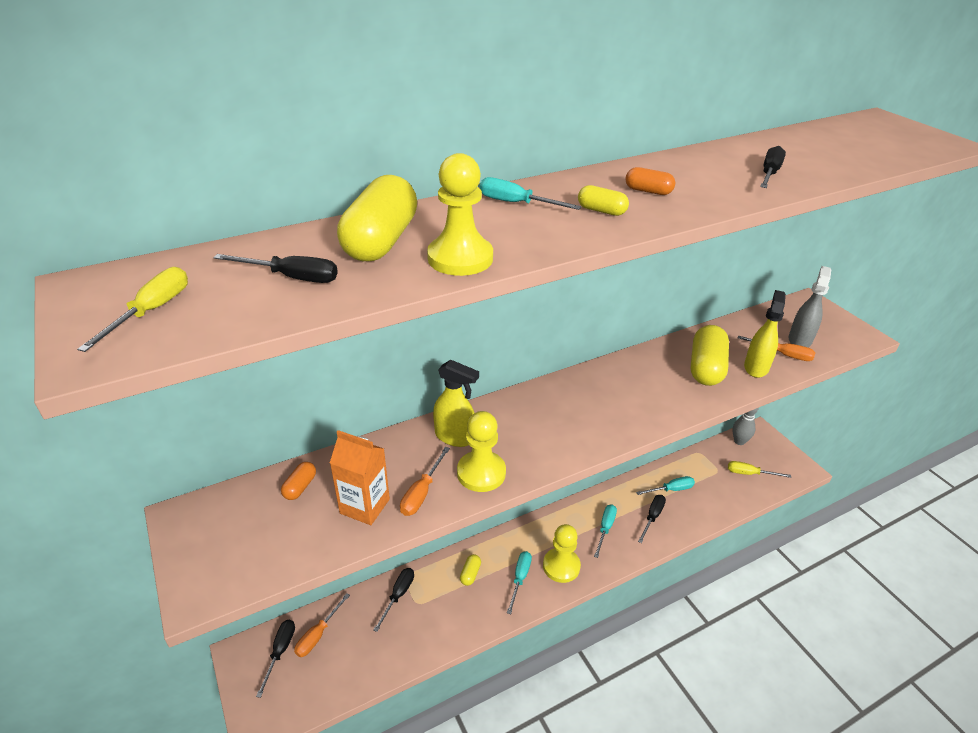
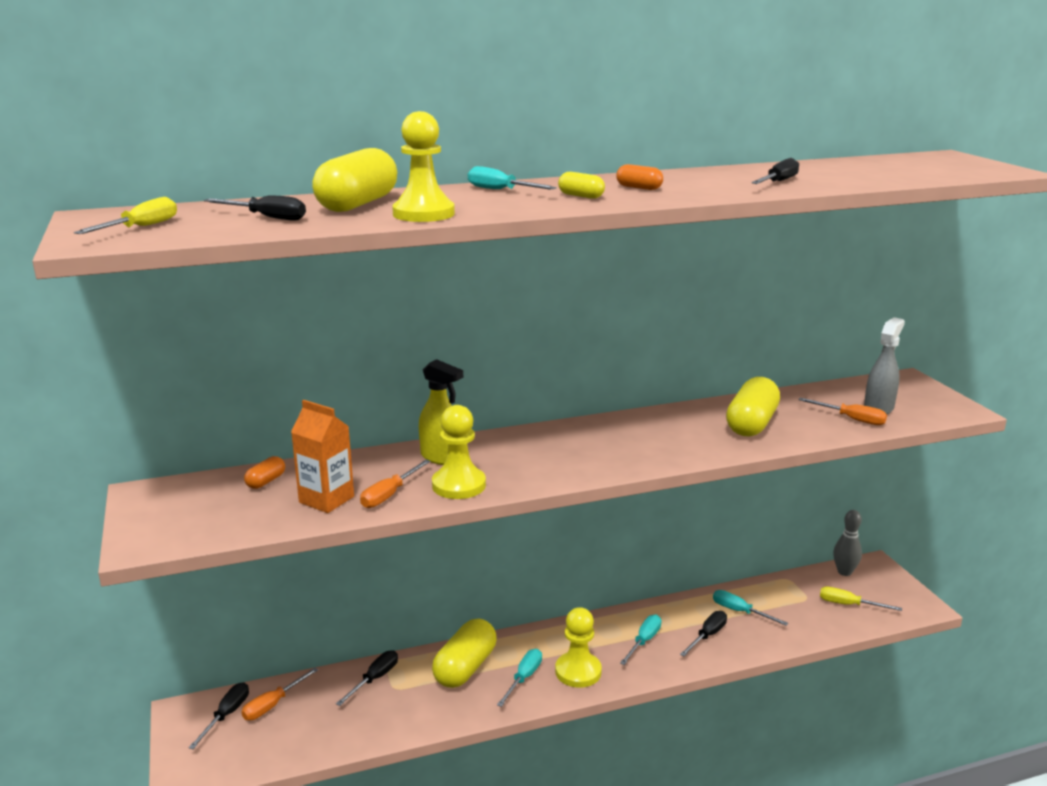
camera: 10 degrees right, 15 degrees down
yellow capsule [460,554,481,586] -> yellow capsule [432,618,497,688], size x2.13
turquoise screwdriver [636,476,695,495] -> turquoise screwdriver turned 135 degrees counterclockwise [713,590,788,626]
yellow spray bottle [744,290,786,378] -> none

